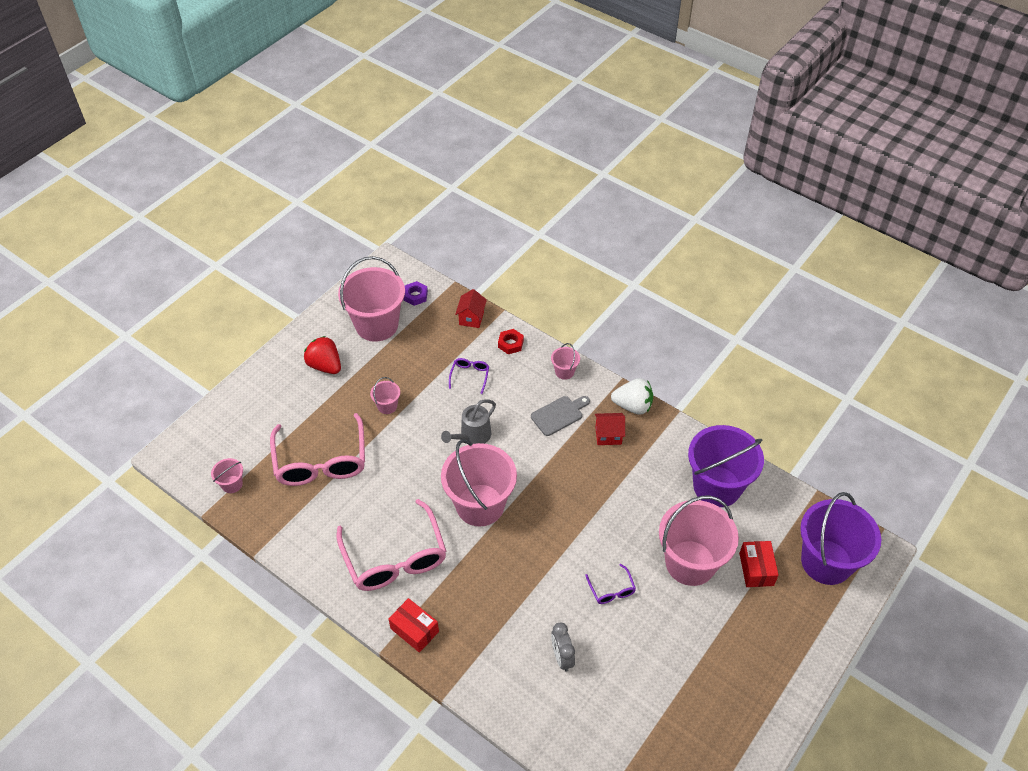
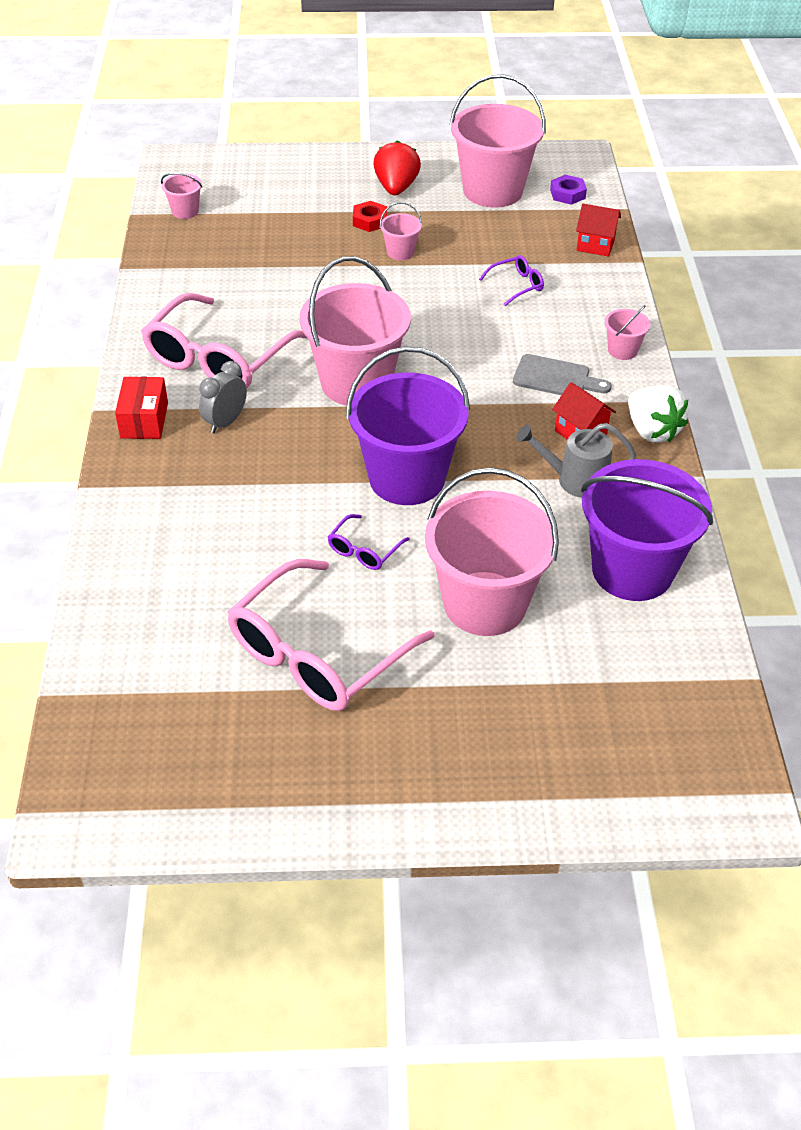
camera: 50 degrees right, 5 degrees down
pink glasses [270,413,365,486] -> pink glasses moved to [228,559,435,711]
grey watering can [441,399,496,444] -> grey watering can moved to [516,423,636,498]
red house [455,289,487,328] -> red house turned 45 degrees clockwise [576,204,621,257]
red nut [498,329,524,354] -> red nut moved to [353,201,387,232]
grey clock [551,622,575,672] -> grey clock moved to [199,361,247,433]
red box [739,541,779,587] -> none
purple bucket [800,492,881,585] -> purple bucket moved to [346,346,470,505]

